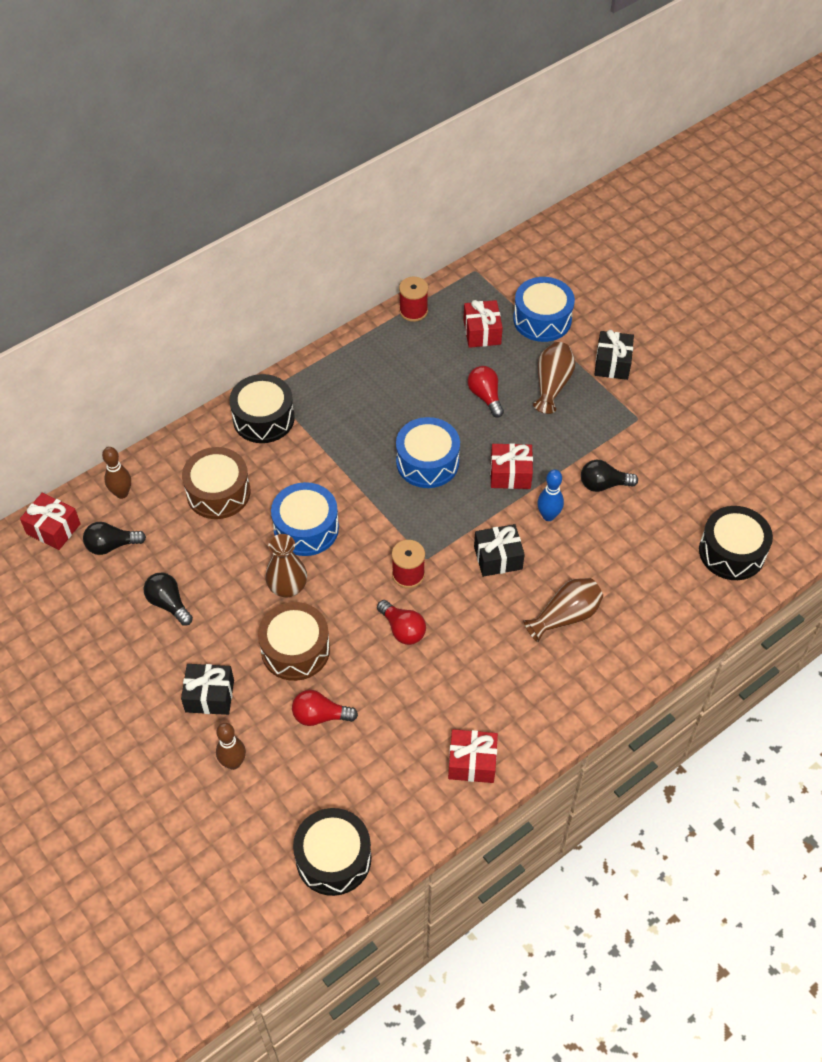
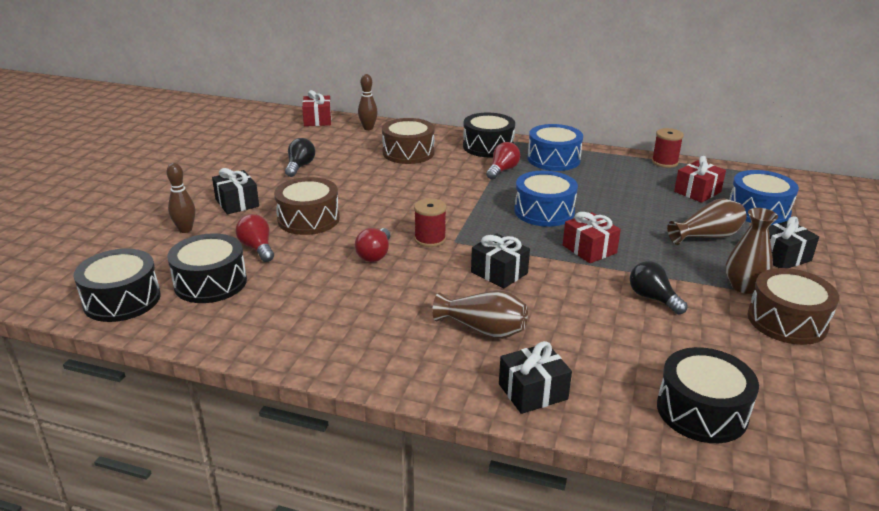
camera: 55 degrees right, 25 degrees down
black light bulb [83,522,146,555] -> none
brown vase [265,534,307,597] -> brown vase moved to [725,208,778,294]
blue drum [271,482,339,556] -> blue drum moved to [528,124,583,171]
red gift [448,729,498,783] -> none
red light bulb [468,366,504,418] -> red light bulb moved to [486,142,520,180]
blue bowling pin [537,470,564,521] -> none
none -> black drum [167,233,247,303]
none -> black gift [499,341,572,414]
none -> brown drum [748,268,839,345]

